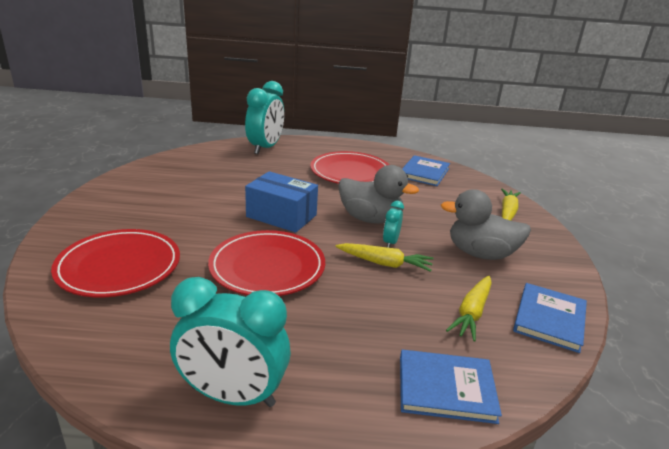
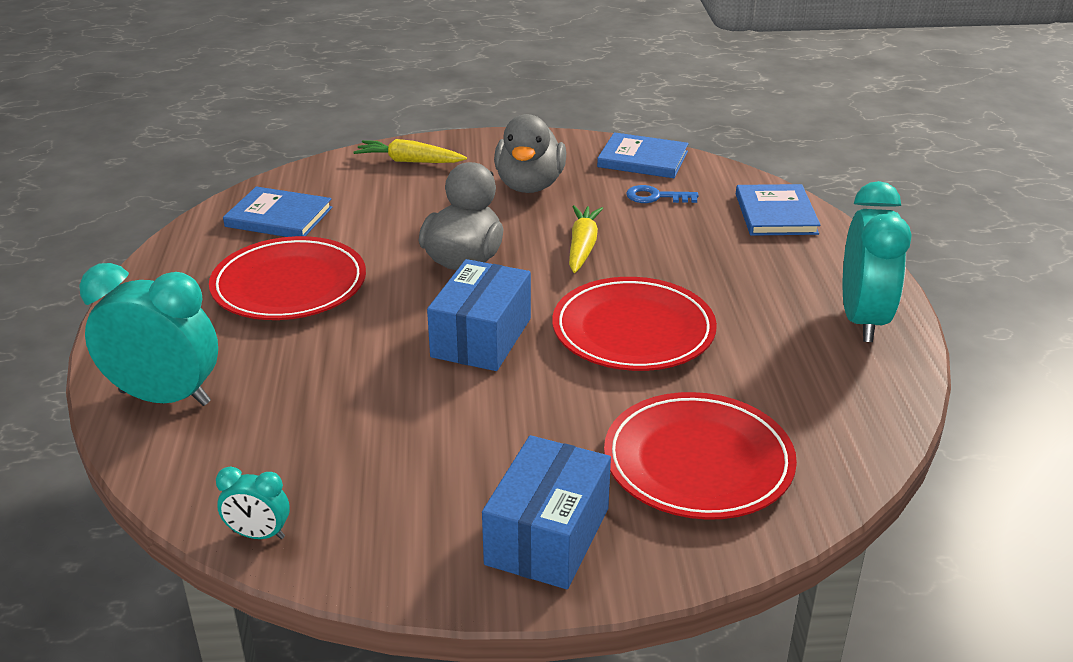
camera: 95 degrees left, 5 degrees up
turquoise clock [383,201,404,248] -> turquoise clock moved to [216,466,290,539]
yellow carrot [446,276,492,342] -> blue key [626,185,699,203]
none -> blue box [482,435,611,589]

